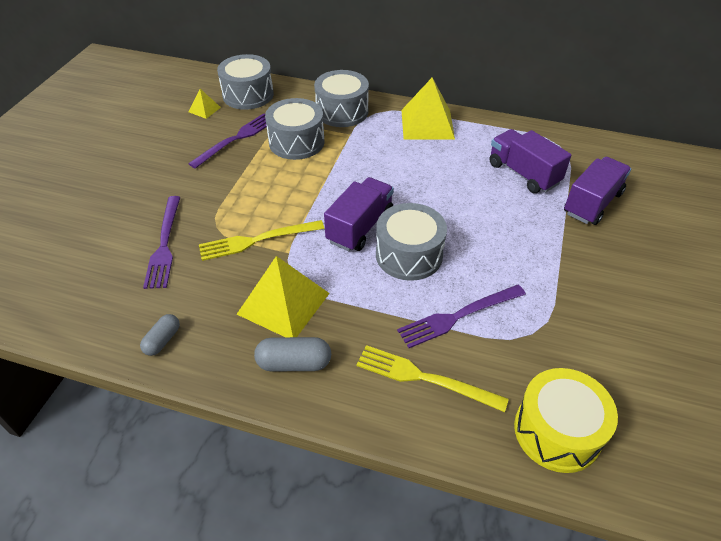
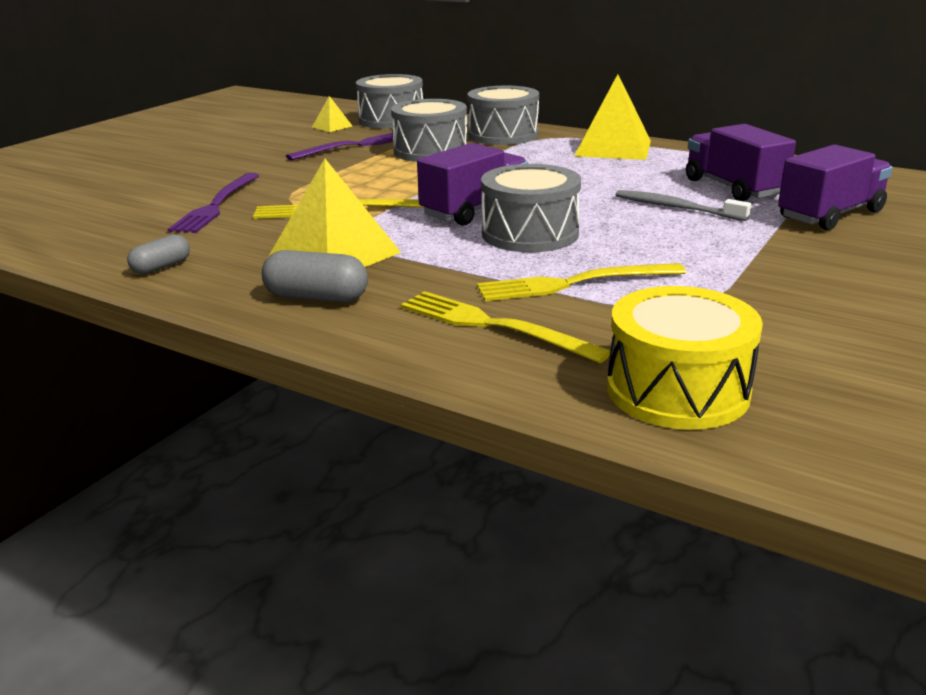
camera: 15 degrees right, 20 degrees down
purple fork [397,285,526,348] -> yellow fork [477,263,686,301]
none -> grey toothbrush [616,190,751,221]

